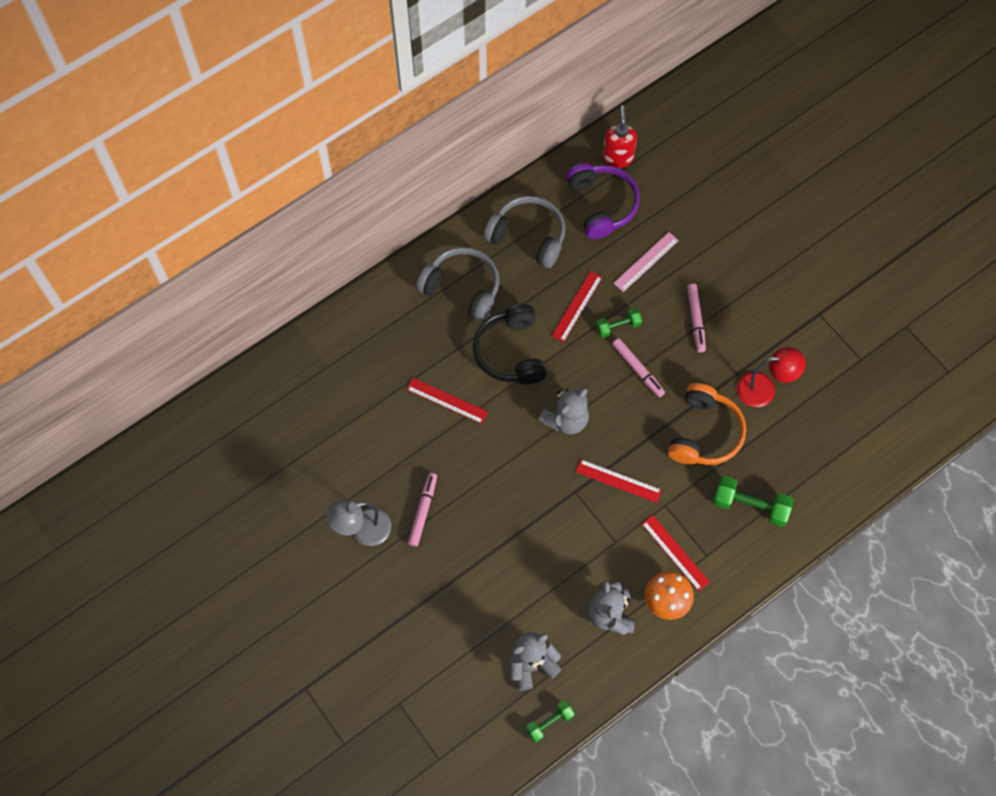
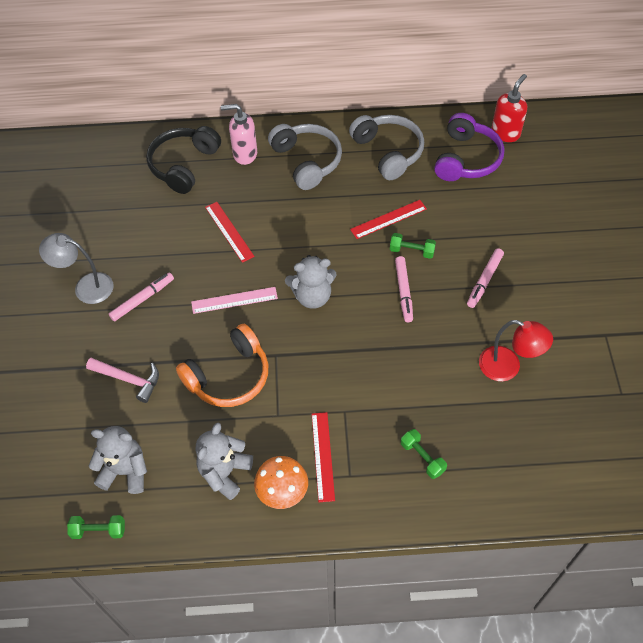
camera: 35 degrees right, 10 degrees down
black headphones [473,304,547,384] -> black headphones moved to [146,126,221,194]
red ruler [576,459,662,503] -> none
pink ruler [613,232,679,292] -> pink ruler moved to [191,287,278,314]
orange headphones [668,383,746,465] -> orange headphones moved to [176,324,268,407]
green dumbbell [713,476,794,527] -> green dumbbell [401,429,447,479], size x0.62
none -> pink hammer [86,358,159,403]
none -> pink soap dispenser [221,104,257,165]

